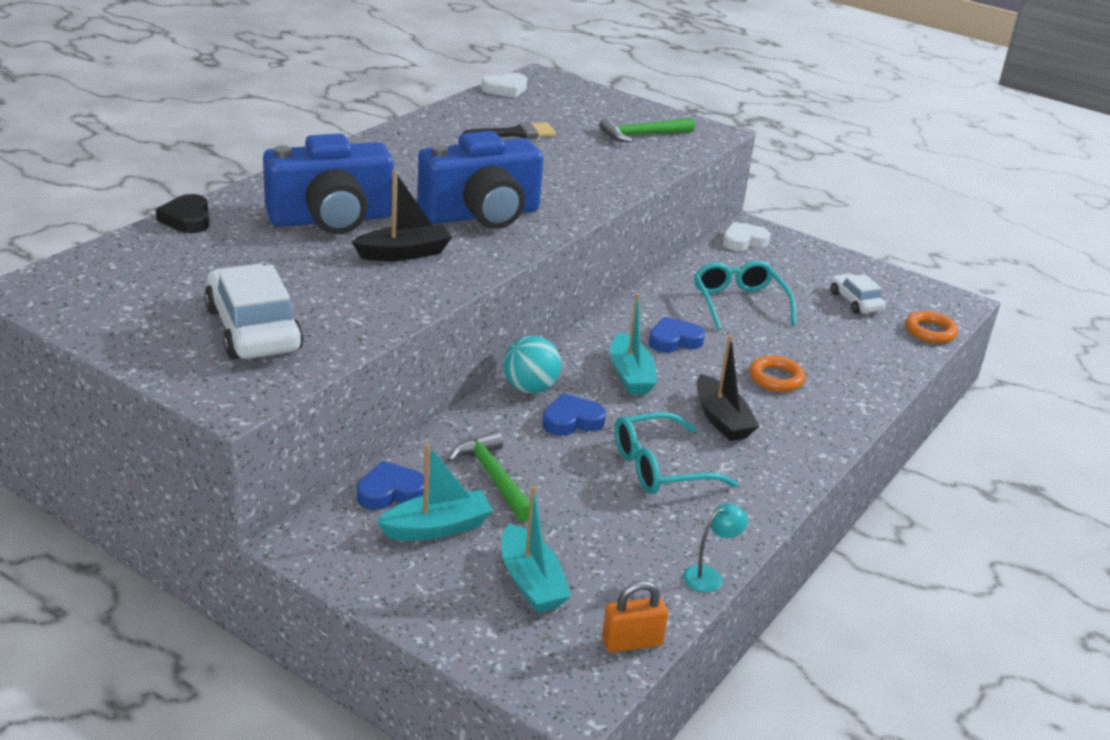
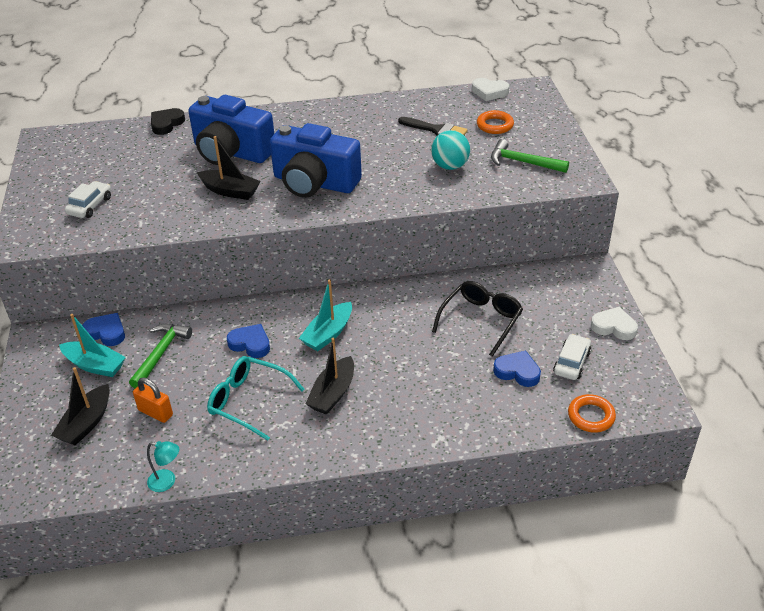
camera: 50 degrees right, 10 degrees up
white car [204,264,304,360] -> white car [65,181,111,218], size x0.56
turquoise boat [502,486,571,613] -> black boat [51,367,110,446]
turquoise ball [503,336,561,394] -> turquoise ball moved to [431,130,470,170]
orange padlock [602,581,668,652] -> orange padlock moved to [133,377,173,423]
blue heart [649,317,705,353] -> blue heart moved to [493,350,541,387]
turquoise glasses [694,261,796,330] -> black glasses [432,281,523,357]
white heart [723,222,770,251] -> white heart moved to [591,307,638,340]
orange ring [749,356,806,392] -> orange ring moved to [477,110,514,134]

